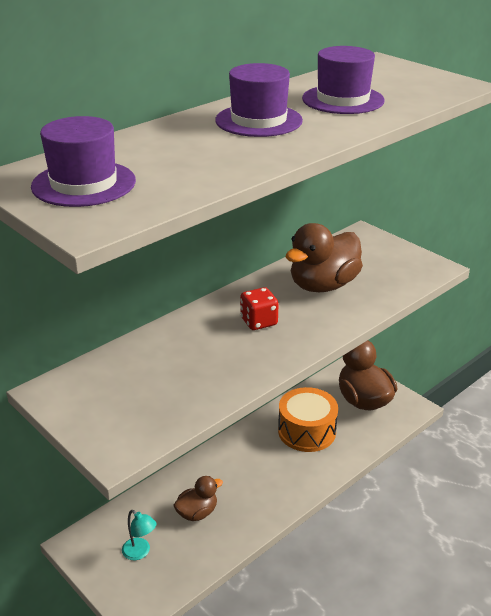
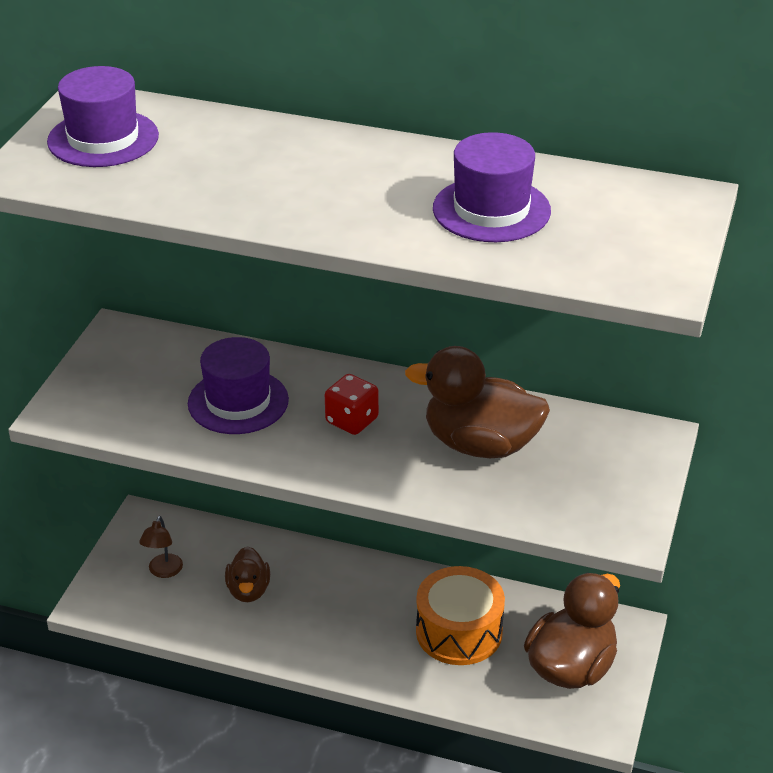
camera: 60 degrees right, 5 degrees up
turquoise lamp [122,510,157,560] -> brown lamp [139,516,183,578]
brown duck [173,476,223,521] -> brown duck turned 60 degrees clockwise [225,546,270,602]
purple hat [215,63,303,137] -> purple hat moved to [188,337,289,434]

